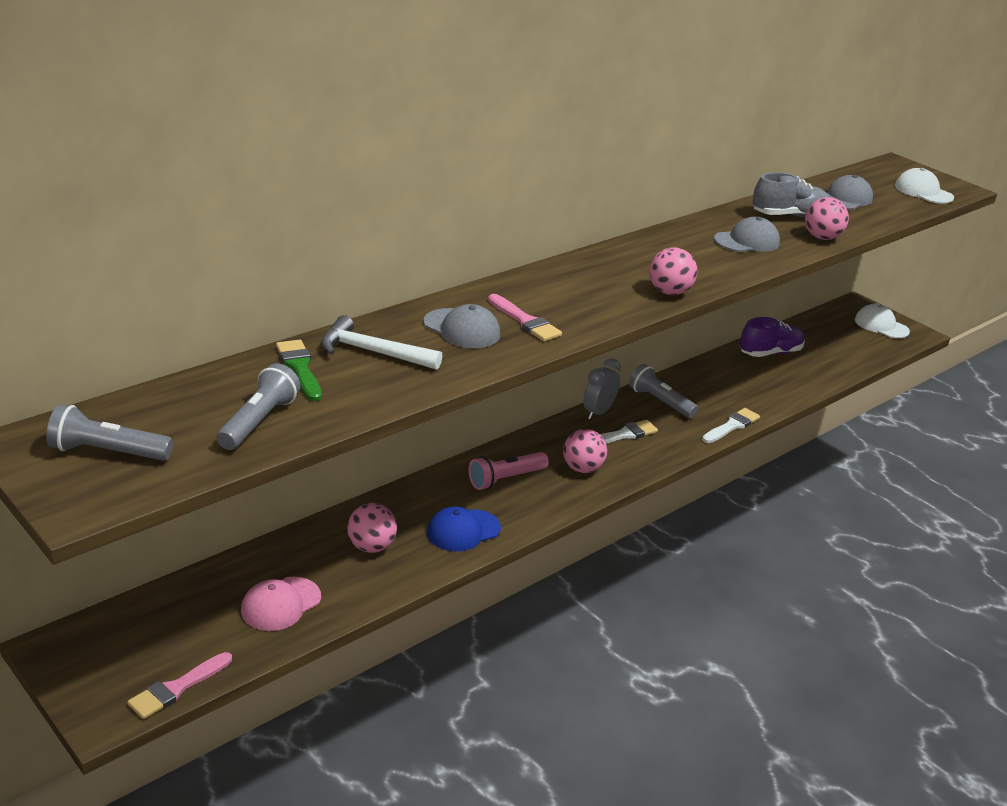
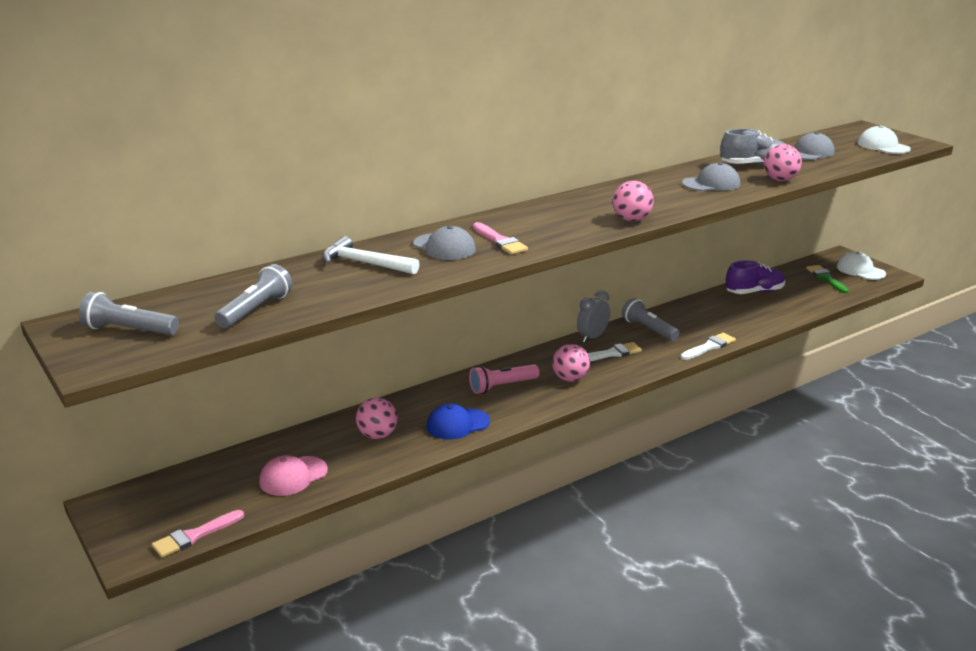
camera: 10 degrees right, 5 degrees down
green brush [276,340,322,401] -> green brush moved to [806,265,849,293]

